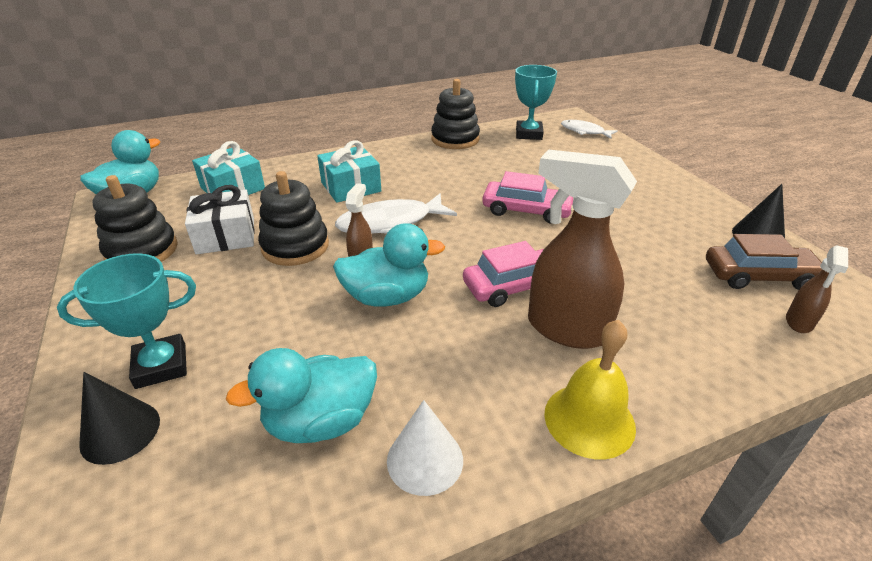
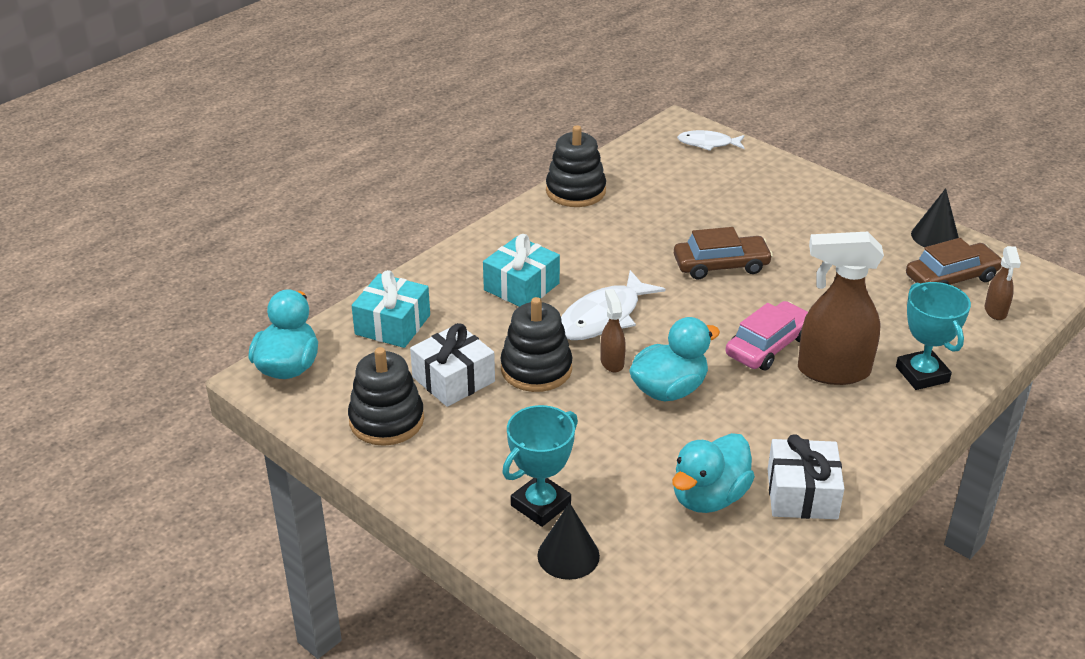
camera: 25 degrees left, 0 degrees up
white cone [387,400,463,496] -> white gift [767,434,845,519]
pink car [482,171,574,224] -> brown car [674,227,773,280]
turquoise trophy [515,65,557,140] -> turquoise trophy moved to [896,282,971,390]
yellow bell [544,320,636,459] -> none

